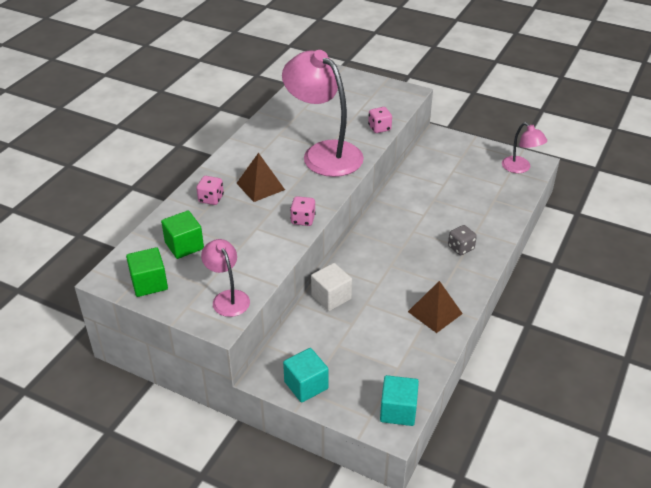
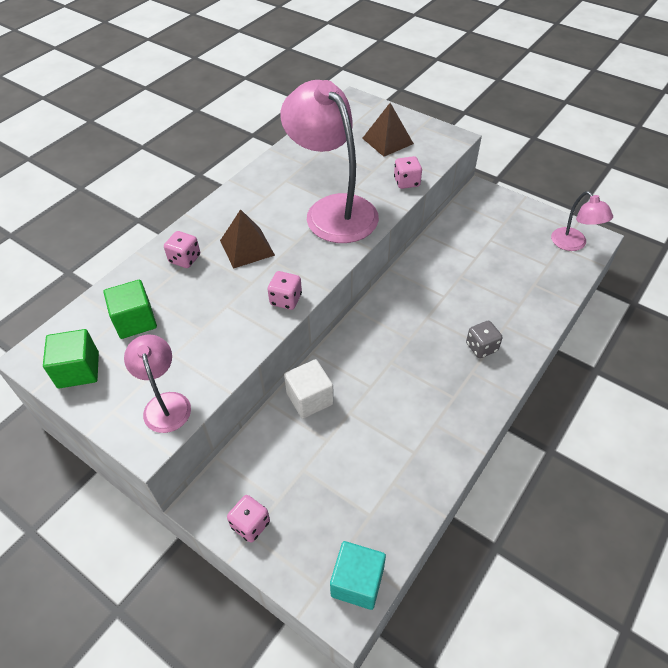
camera: 10 degrees right, 10 degrees up
turquoise cube [283,348,328,403] -> pink dice [227,495,270,543]
brown pyramid [408,281,463,333] -> brown pyramid moved to [362,103,414,157]

